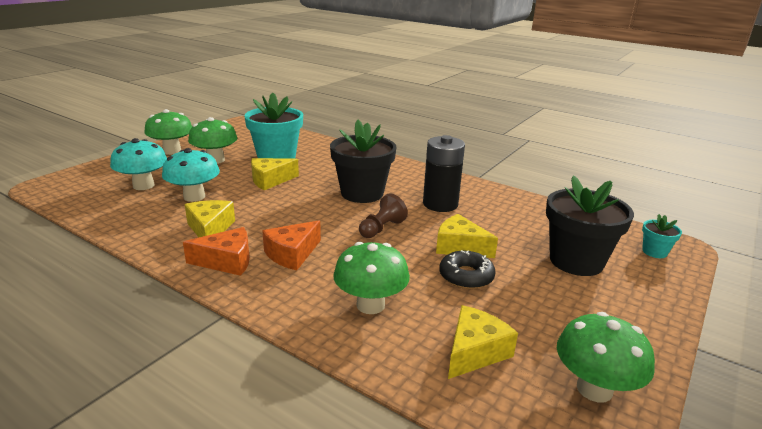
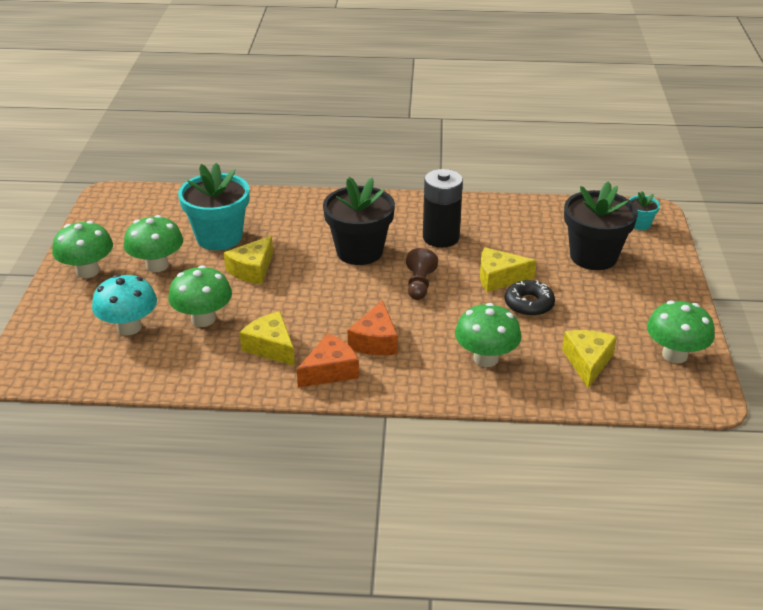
camera: 30 degrees left, 10 degrees up
turquoise mushroom [162,148,220,202] -> green mushroom [168,265,232,327]

